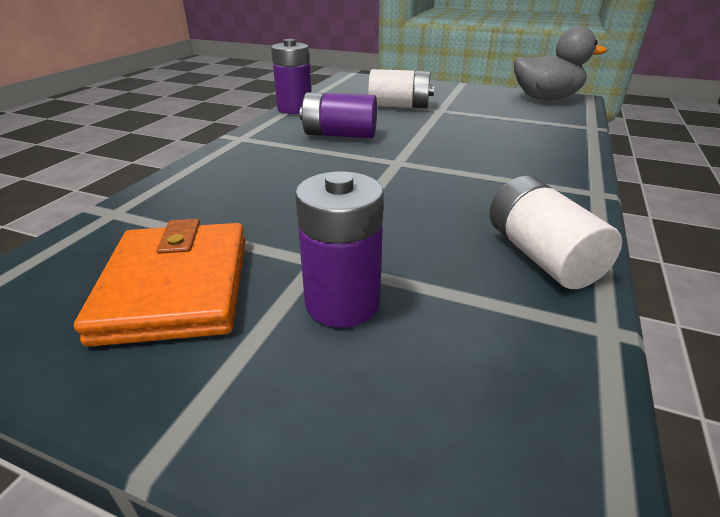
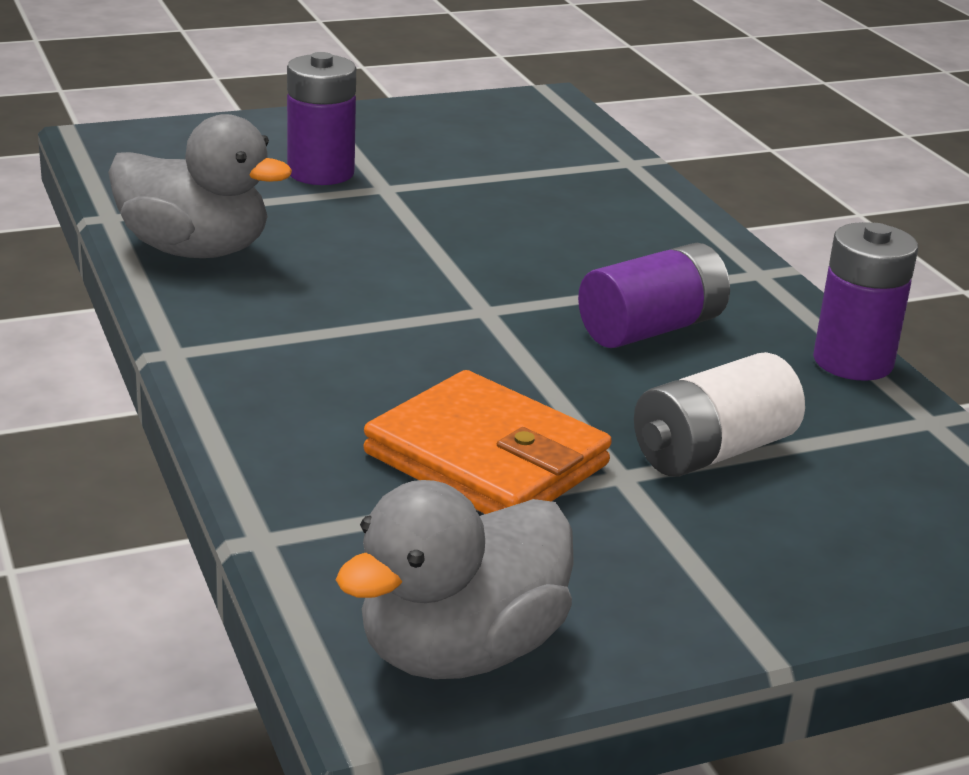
camera: 135 degrees right, 5 degrees down
orange wallet [74,219,245,347] -> orange wallet moved to [364,370,612,514]
white battery [489,176,622,289] -> grey duck [108,114,292,258]

